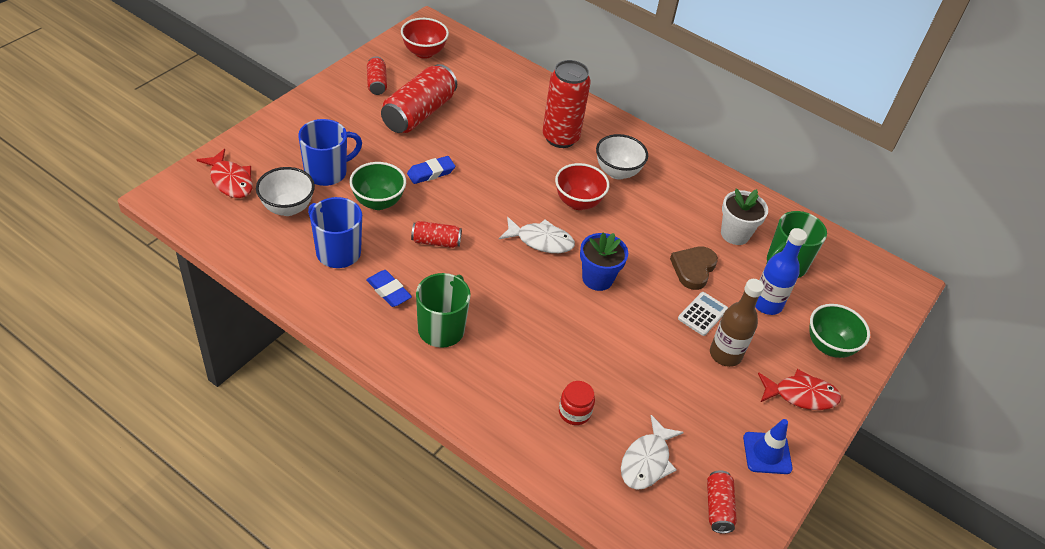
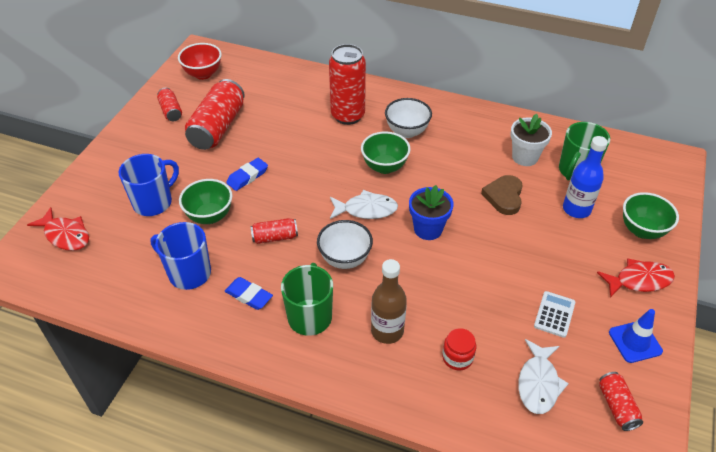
camera: 10 degrees left, 0 degrees up
white bowl [256,167,315,216] -> white bowl moved to [317,220,373,269]
red bowl [555,163,609,210] -> green bowl [361,131,411,174]
white calculator [678,292,728,336] -> white calculator moved to [534,291,576,338]
brown bottle [710,279,764,367] -> brown bottle moved to [371,259,407,344]

